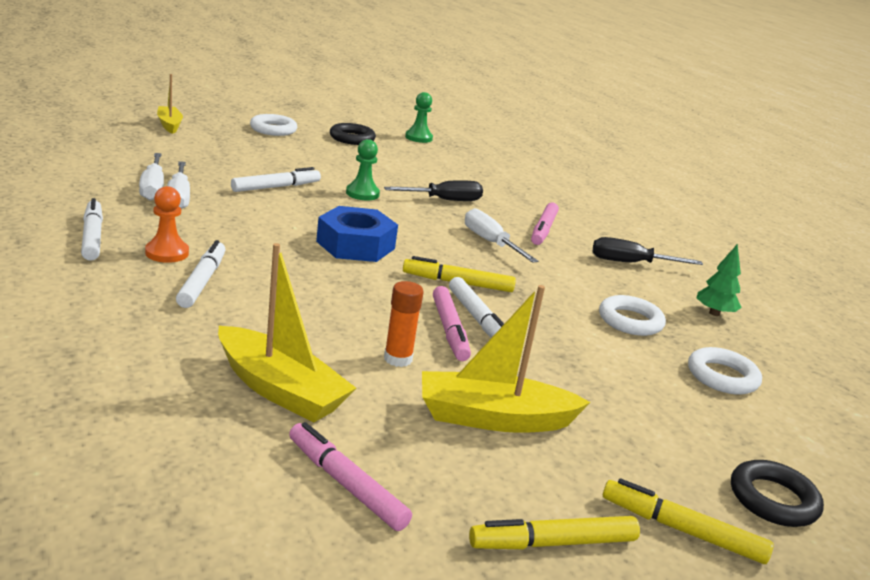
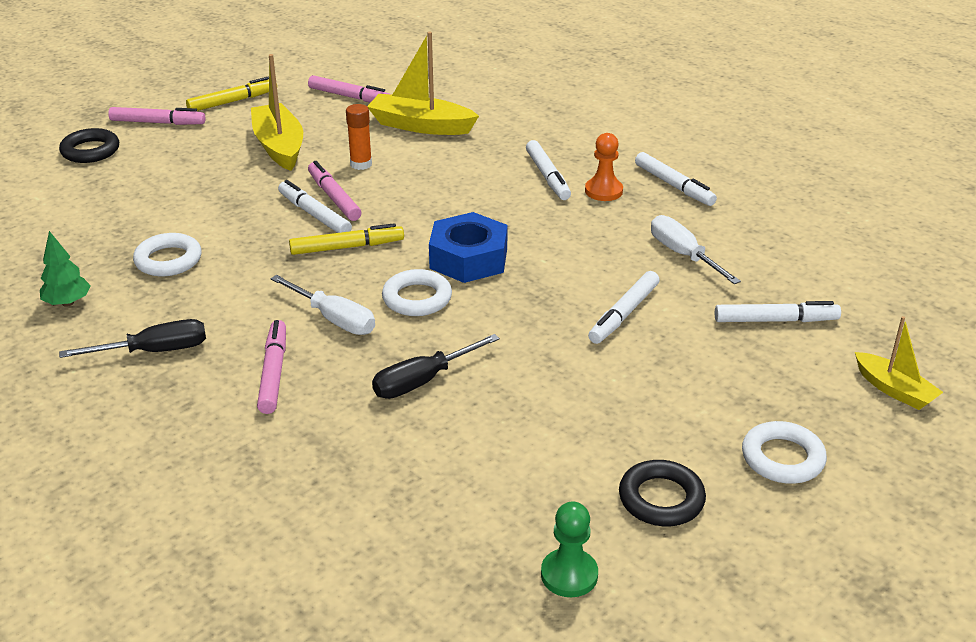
camera: 165 degrees right, 10 degrees up
white screwdriver [139,153,164,201] -> none
green pawn [346,139,380,200] -> none
yellow boat [422,285,591,433] -> yellow boat turned 90 degrees counterclockwise [251,54,303,171]
yellow marker [603,479,774,564] -> pink marker [108,107,206,125]
white ring [688,347,762,395] -> white ring moved to [382,269,452,316]
none -> white marker [715,301,841,322]

